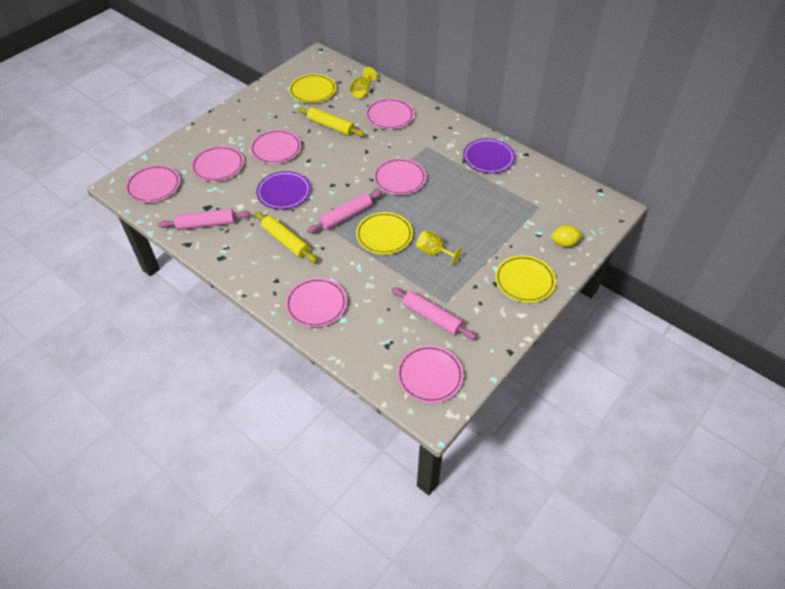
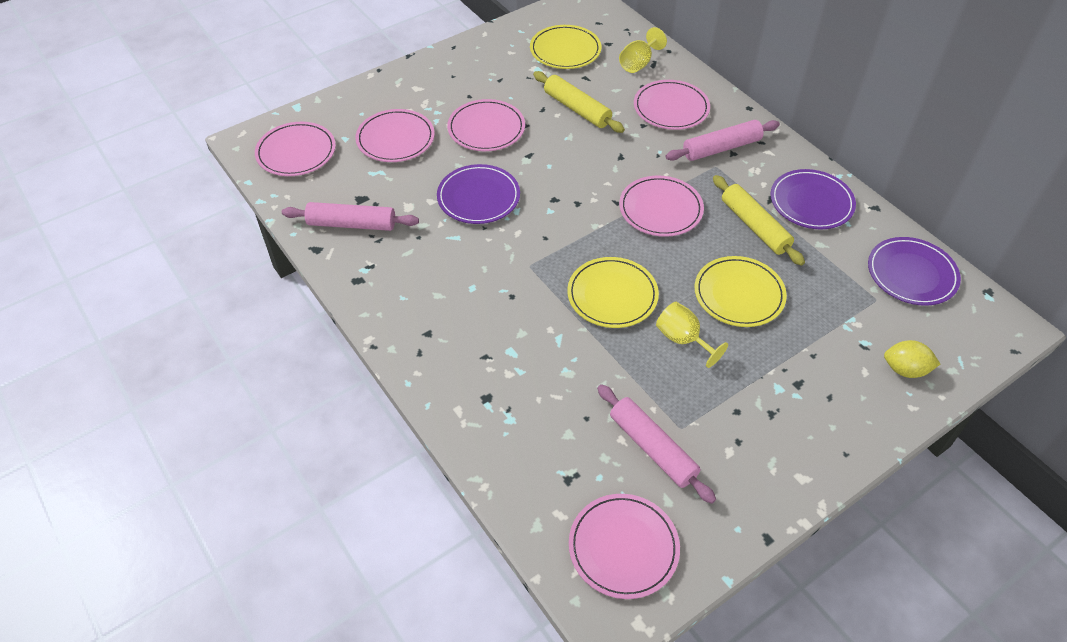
camera: 15 degrees right, 0 degrees up
yellow rolling pin [255,211,317,263] -> yellow rolling pin moved to [713,175,805,266]
pink plate [285,278,347,328] -> none
pink rolling pin [307,190,382,233] -> pink rolling pin moved to [665,120,780,161]
yellow plate [495,255,556,303] -> yellow plate moved to [694,256,787,327]
none -> purple plate [868,237,961,306]

